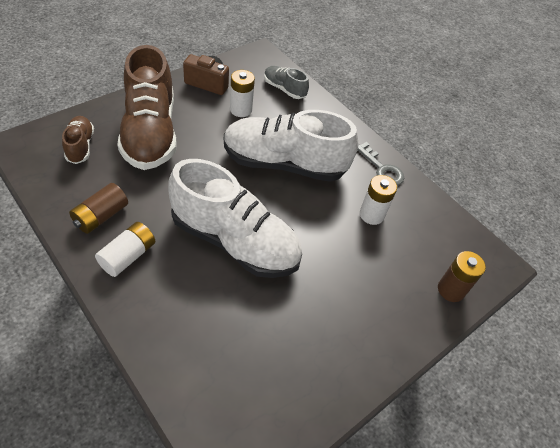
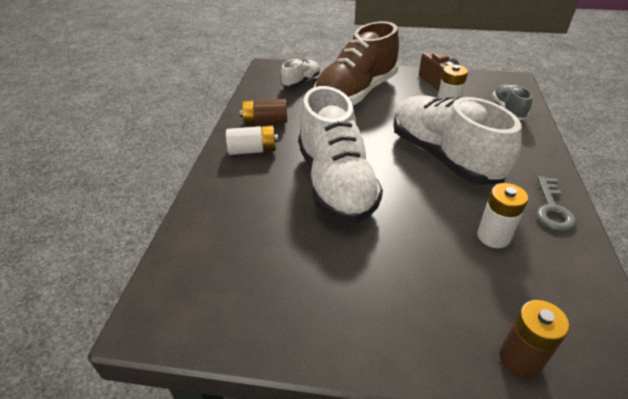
camera: 55 degrees right, 10 degrees down
brown shoe [62,116,94,164] -> white shoe [280,59,320,88]

